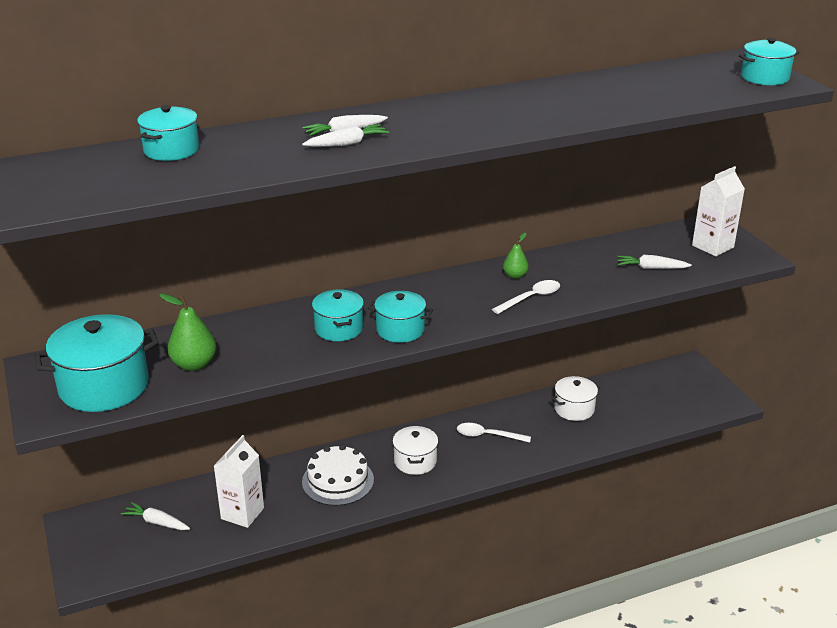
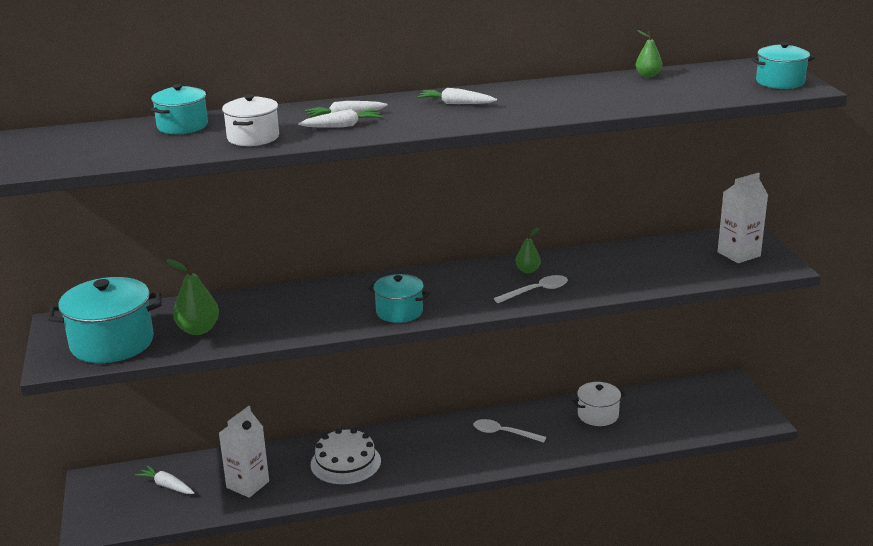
camera: 10 degrees right, 5 degrees down
turquoise pot [312,289,364,341] -> none
white pot [392,426,438,475] -> white pot moved to [222,94,279,146]
white carrot [617,255,692,269] -> white carrot moved to [417,88,497,104]
none -> green pear [636,30,662,77]

